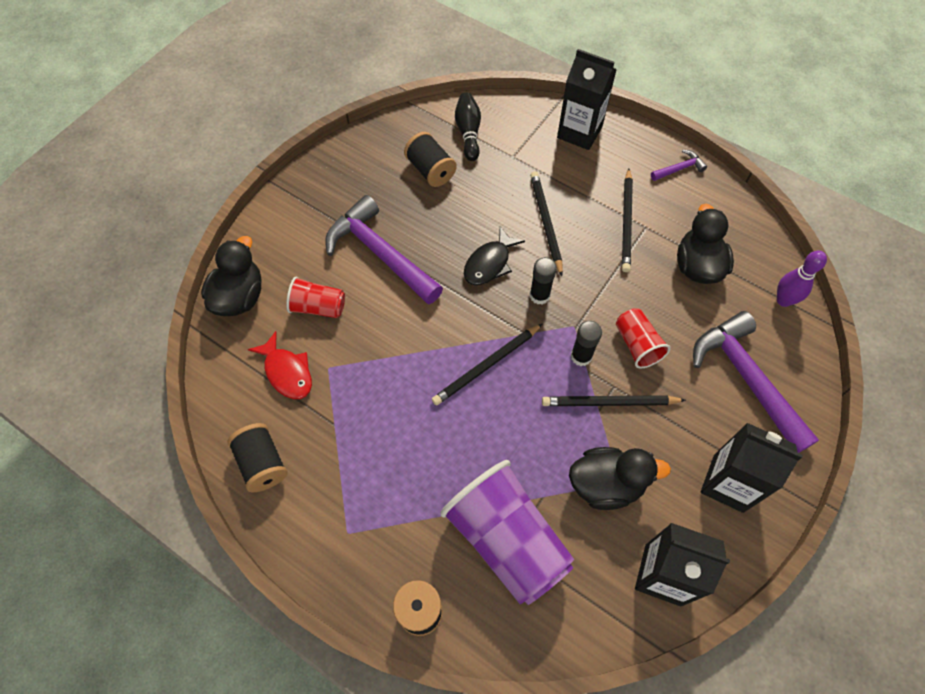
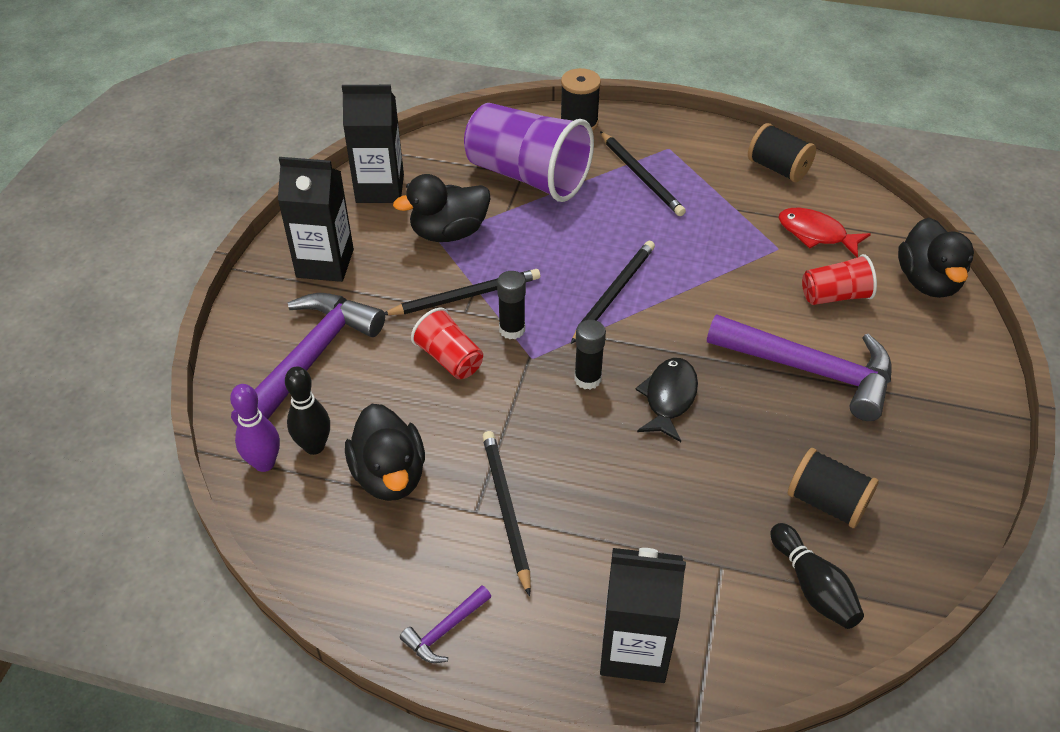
camera: 160 degrees right, 15 degrees down
black pencil [530,171,563,276] -> black pencil moved to [600,131,686,216]
purple hammer [693,311,819,453] -> purple hammer turned 105 degrees counterclockwise [231,293,385,425]
none -> black bowling pin [285,367,330,455]

